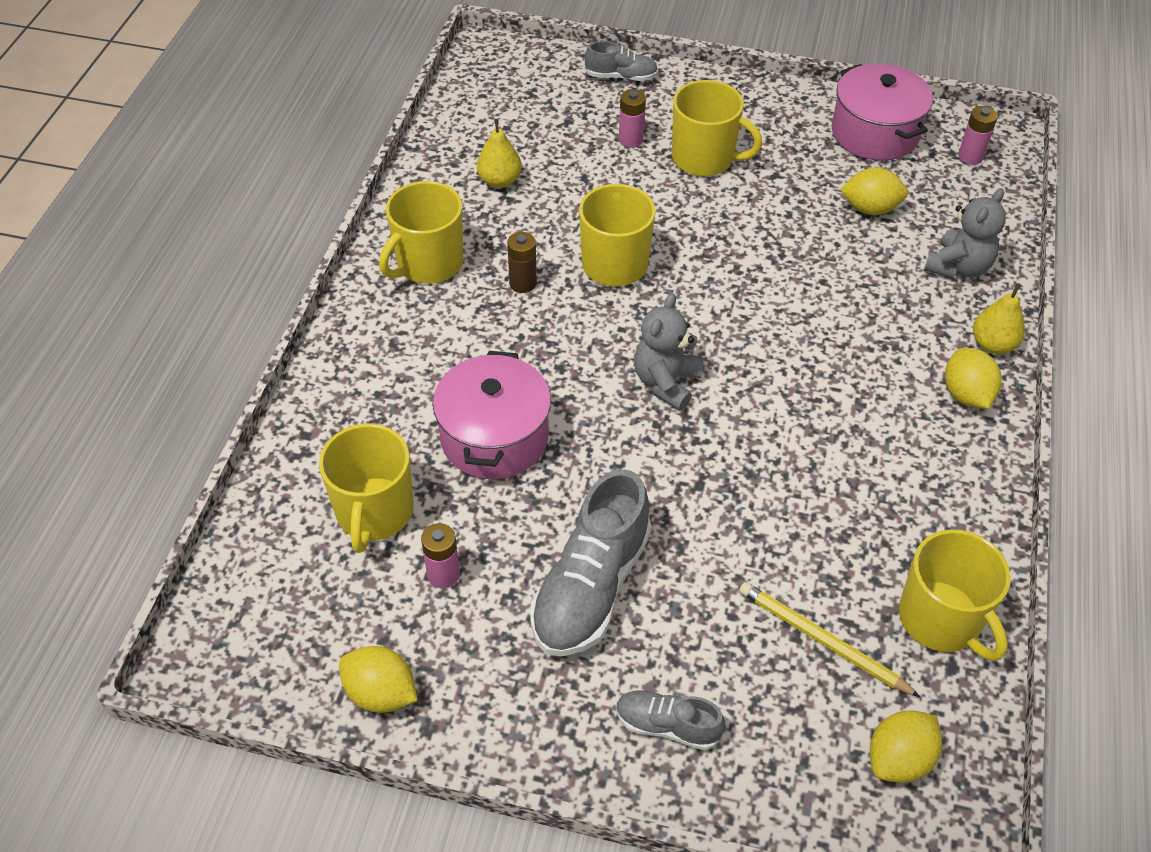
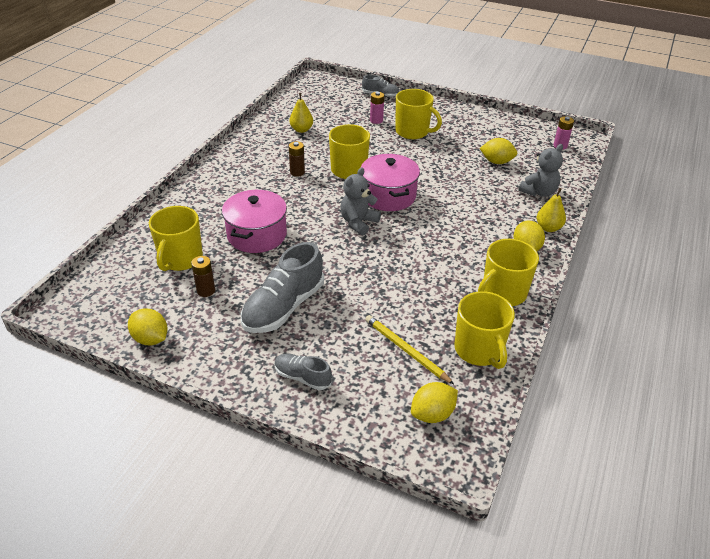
camera: 10 degrees right, 10 degrees down
yellow mug [379,181,463,284] -> yellow mug moved to [478,239,539,306]
pink battery [421,523,460,588] -> brown battery [191,256,215,297]
pink pot [832,64,933,161] -> pink pot moved to [361,154,420,211]

